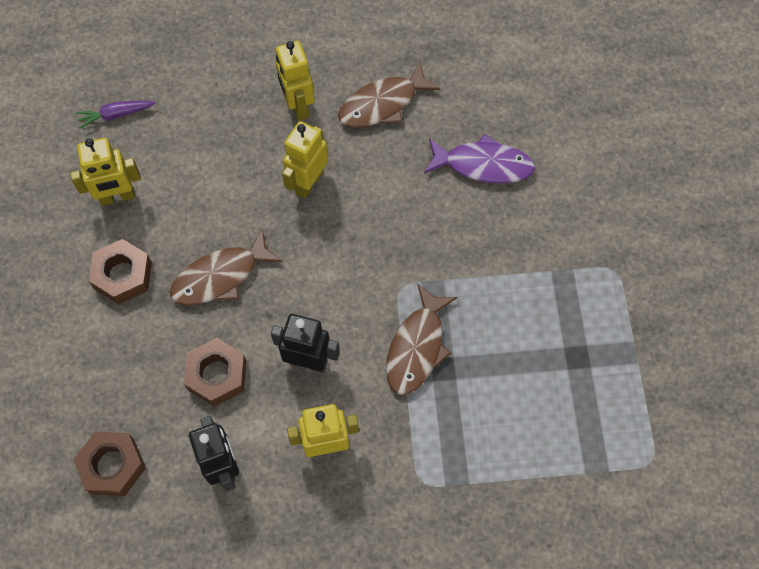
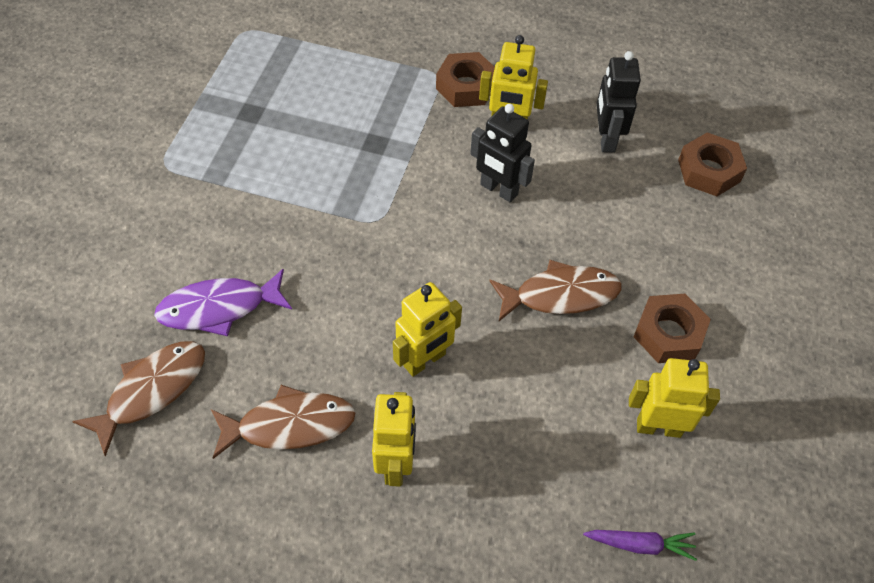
camera: 160 degrees left, 10 degrees down
brown nut [184,338,246,407] -> brown nut moved to [436,52,495,107]
brown fish [386,283,457,395] -> brown fish moved to [72,341,205,457]
purple fish [424,134,535,184] -> purple fish turned 45 degrees counterclockwise [154,269,292,336]

